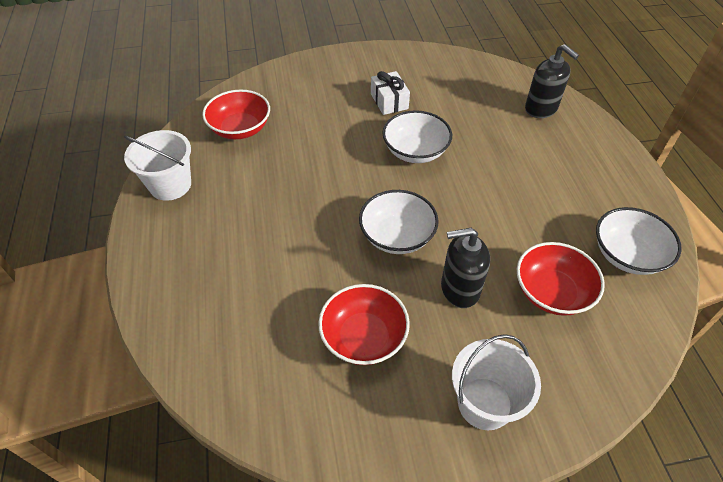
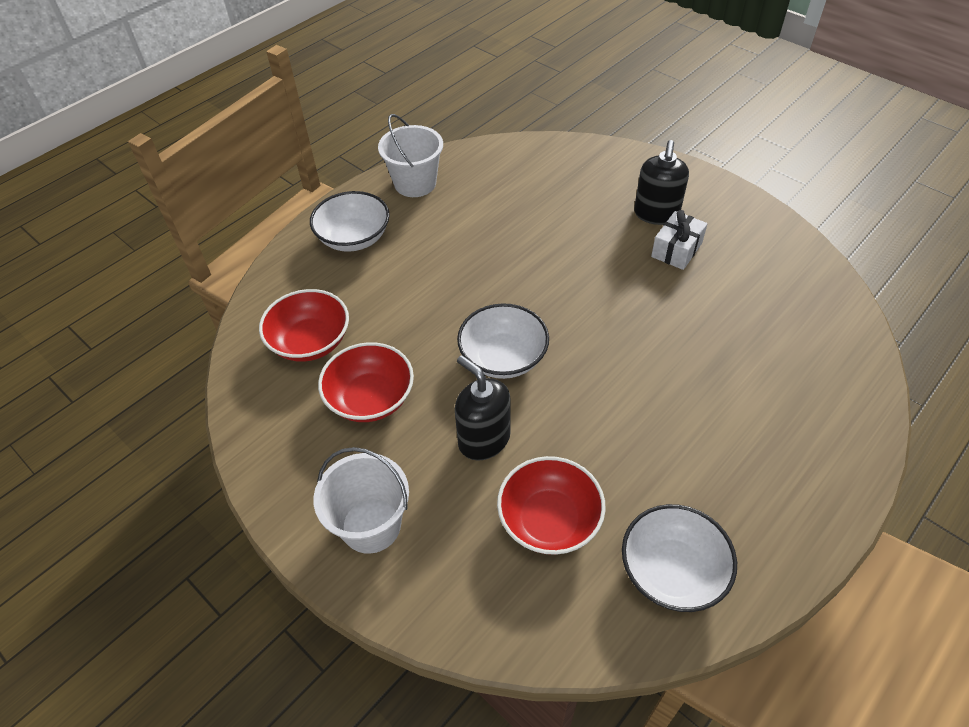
camera: 55 degrees right, 0 degrees up
red bowl [202,90,270,139] -> red bowl moved to [259,289,349,362]
white bowl [382,110,452,163] -> white bowl moved to [310,191,389,252]
black soap dispenser [525,44,579,118] -> black soap dispenser moved to [634,140,689,225]

